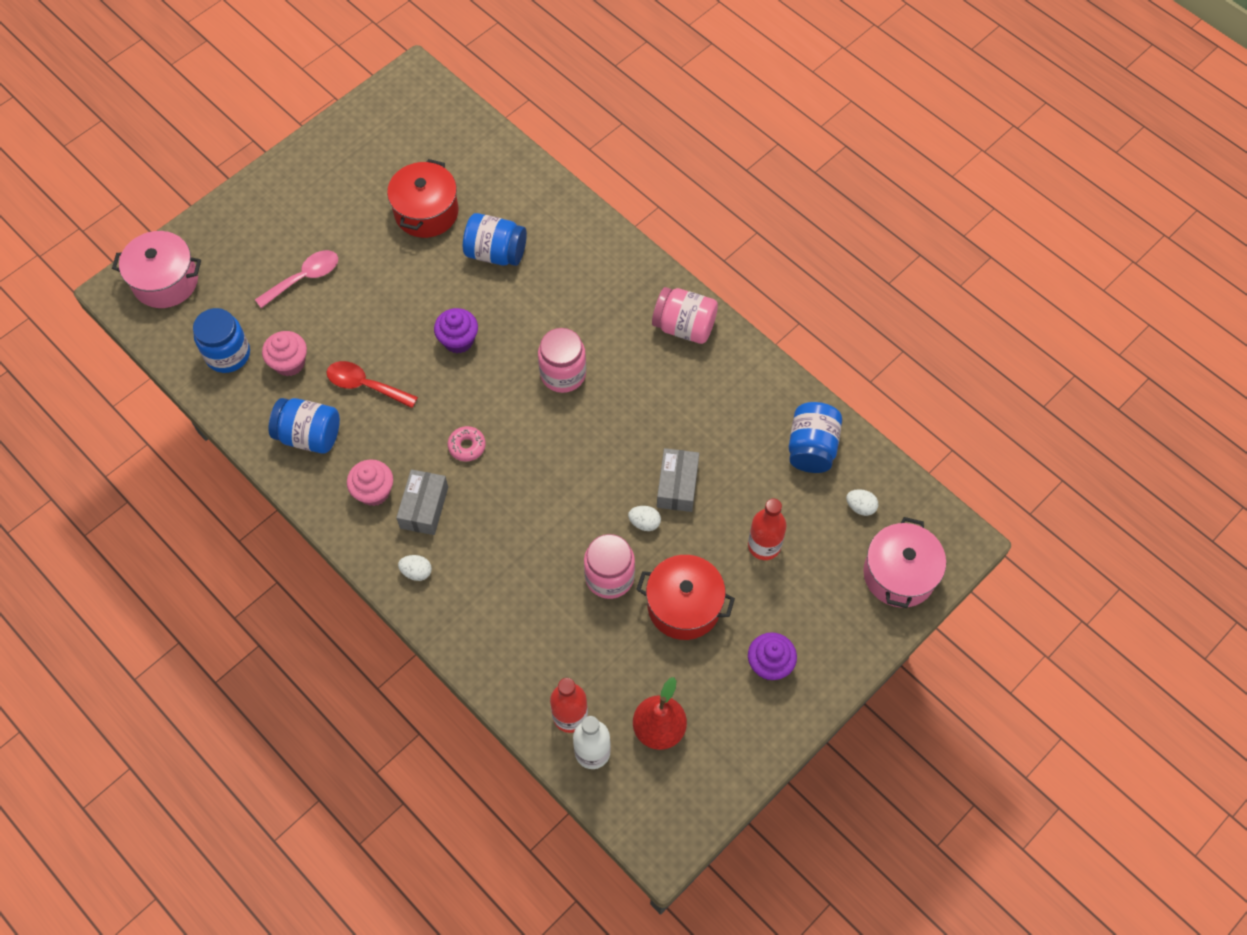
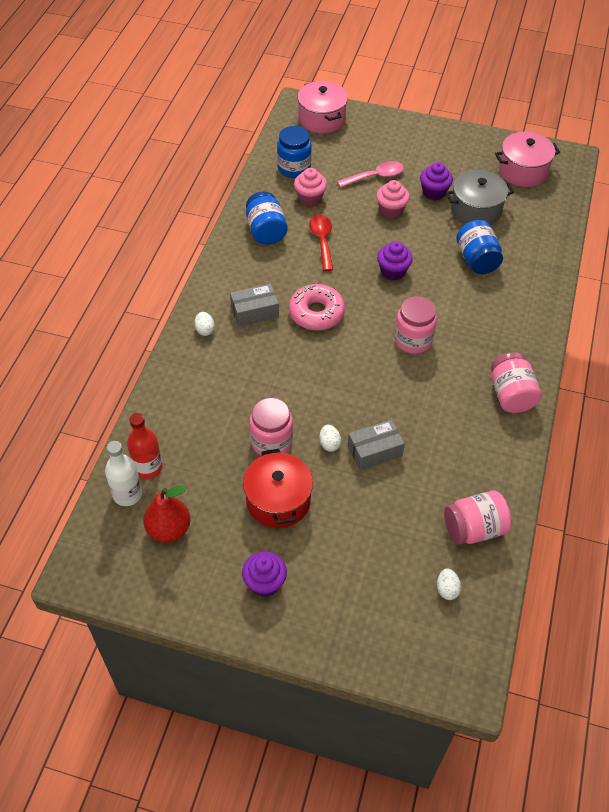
camera: 60 degrees right, 10 degrees down
pink spoon [255,250,338,308] -> pink spoon turned 45 degrees counterclockwise [337,161,404,188]
pink cupcake [347,459,393,506] -> pink cupcake moved to [376,180,410,218]
red pot [387,159,459,238] -> grey pot [446,170,514,225]
pink donut [448,426,486,461] -> pink donut [289,284,345,331], size x1.86
red bottle [748,499,787,560] -> none
blue jar [789,402,842,473] -> pink jar [444,490,512,545]
pink pot [863,517,946,608] -> pink pot moved to [495,132,560,187]
none -> purple cupcake [420,162,453,200]

